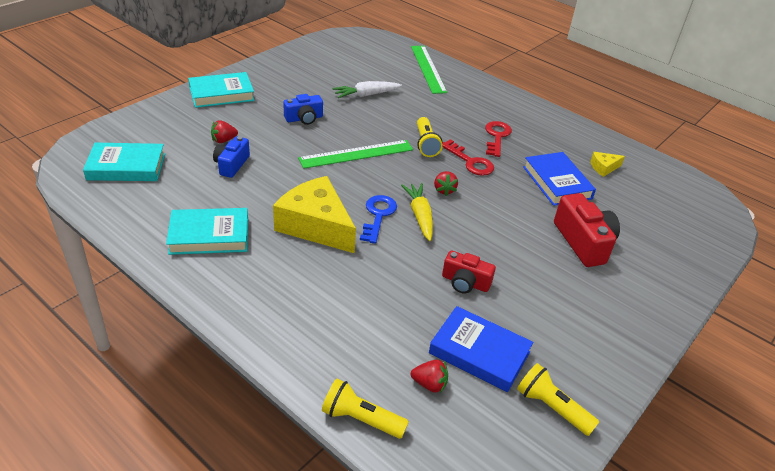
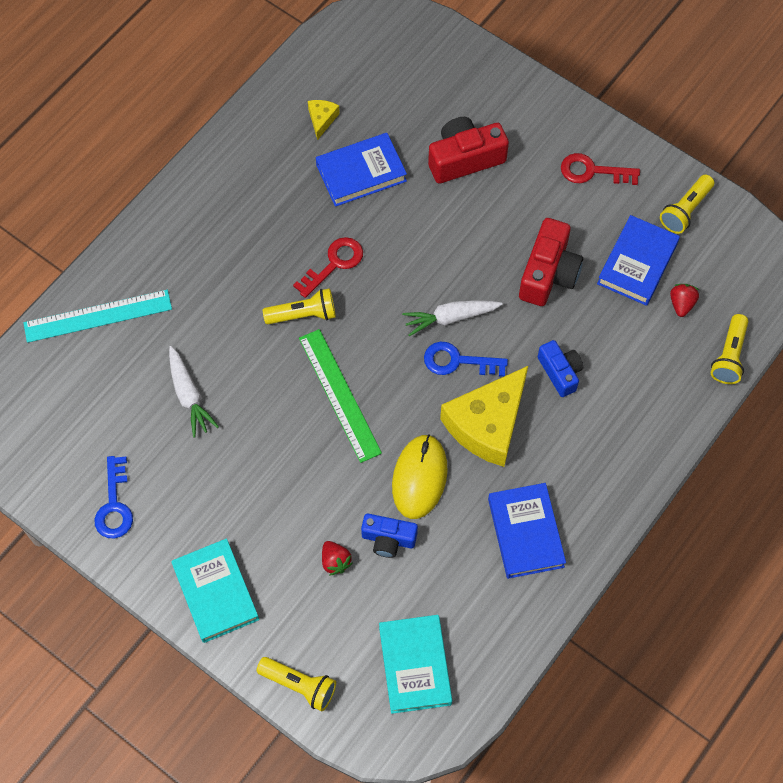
camera: 90 degrees left, 25 degrees up
turquoise book [166,208,248,255] -> blue book [488,483,566,579]
blue camera [283,94,323,125] -> blue camera moved to [538,340,583,397]
yellow carrot [401,183,433,241] -> white carrot [402,300,503,336]
green ruler [411,46,447,94] -> turquoise ruler [23,290,172,343]
red strawberry [434,171,458,196] -> none
red camera [442,250,496,293] -> red camera [519,218,583,306], size x1.57
red key [485,121,512,157] -> red key moved to [561,153,640,185]
yellow cheese [590,152,625,177] -> yellow cheese turned 150 degrees counterclockwise [308,100,340,140]
none -> blue key [95,456,133,539]
none -> yellow flashlight [257,657,336,711]
none -> yellow mouse [392,434,448,519]

